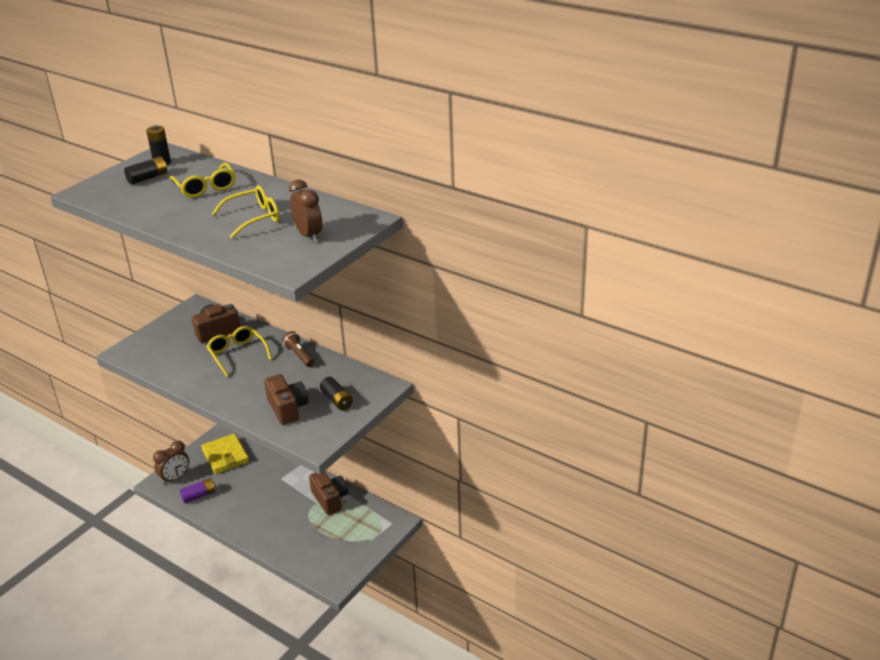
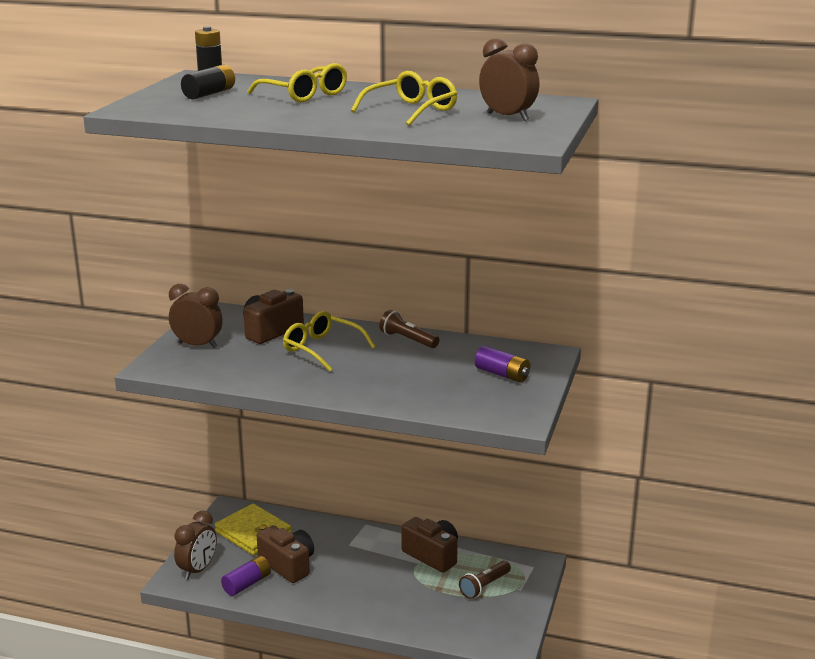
camera: 20 degrees left, 10 degrees down
brown camera [264,374,308,425] -> brown camera moved to [257,525,314,583]
black battery [320,377,353,410] -> purple battery [475,346,530,383]
none -> brown clock [169,284,223,348]
none -> brown flashlight [459,561,511,599]

